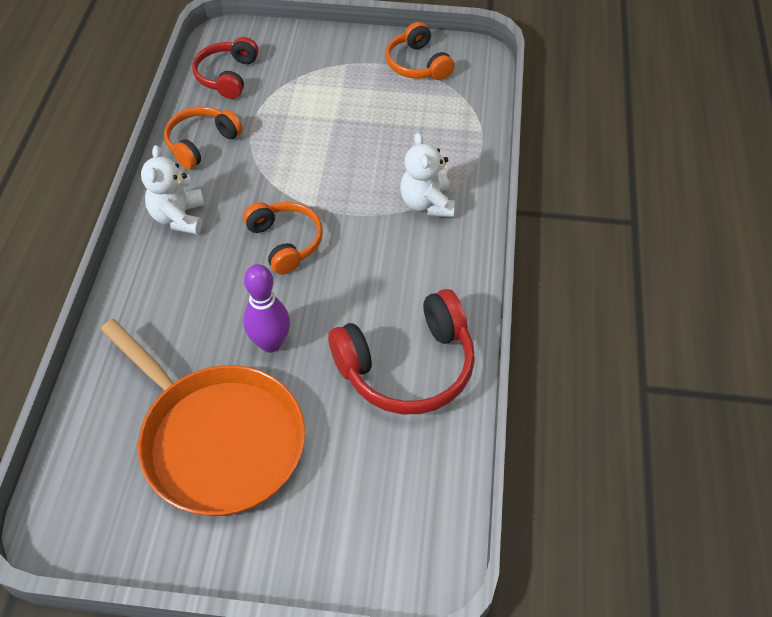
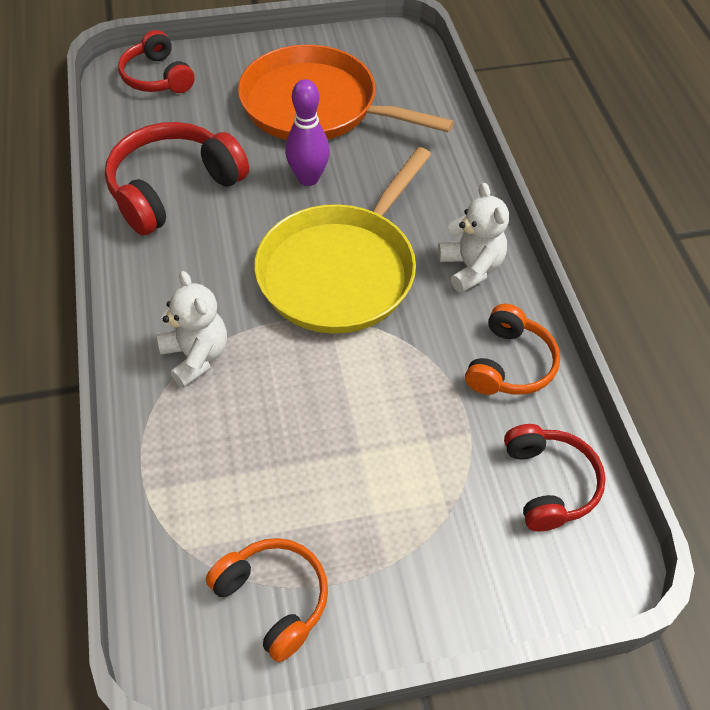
camera: 160 degrees right, 0 degrees up
orange headphones [243,202,323,275] -> yellow pan [255,147,431,334]
none -> red headphones [118,30,195,93]

